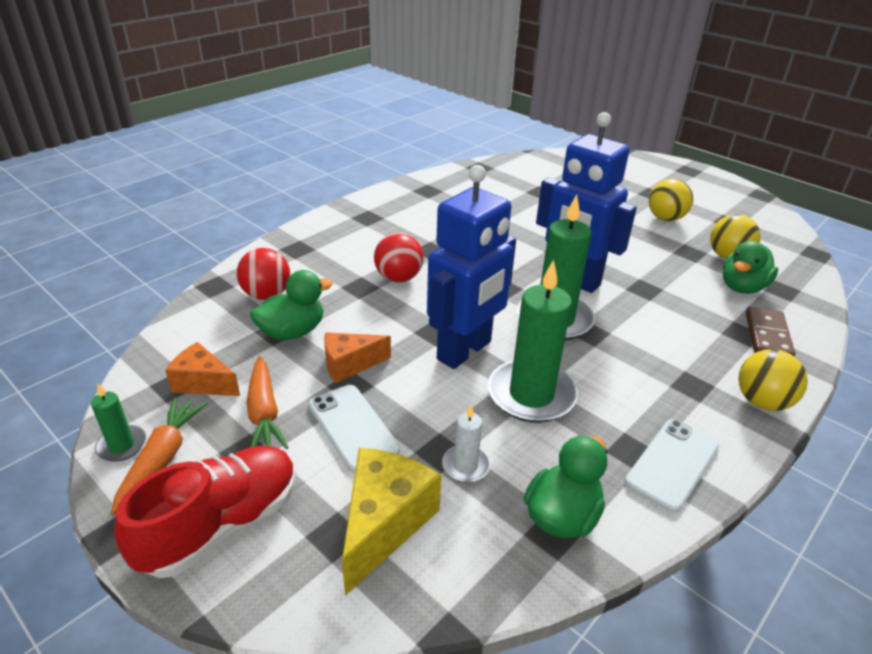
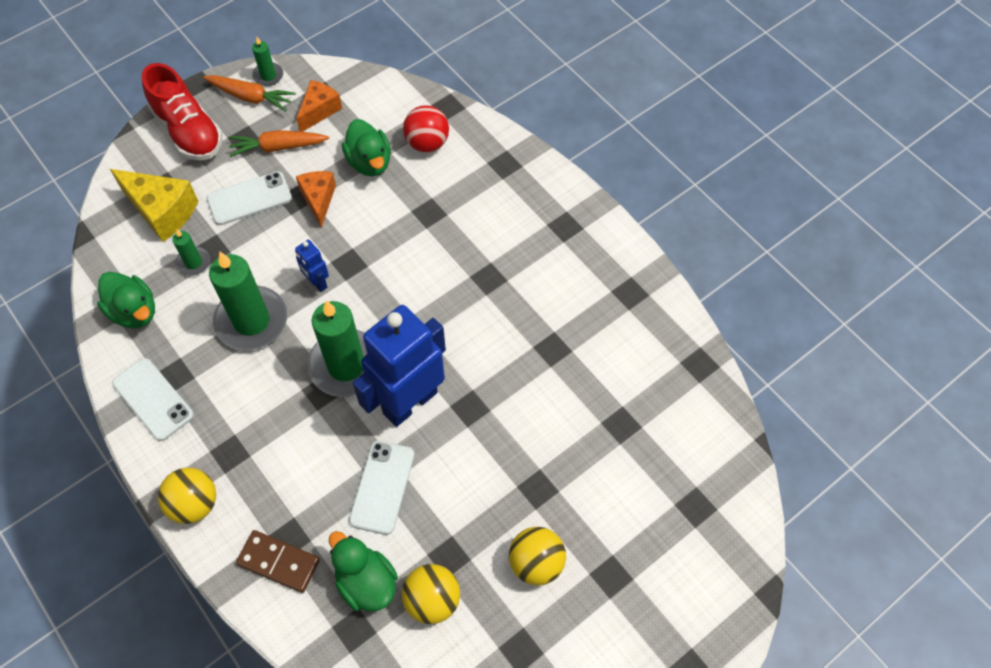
camera: 100 degrees right, 25 degrees up
red ball [374,233,424,282] -> none
blue robot [427,165,516,369] -> blue robot [295,240,329,292], size x0.43
white candle [442,405,490,483] -> green candle [172,230,210,276]
none -> white phone [349,441,414,535]

